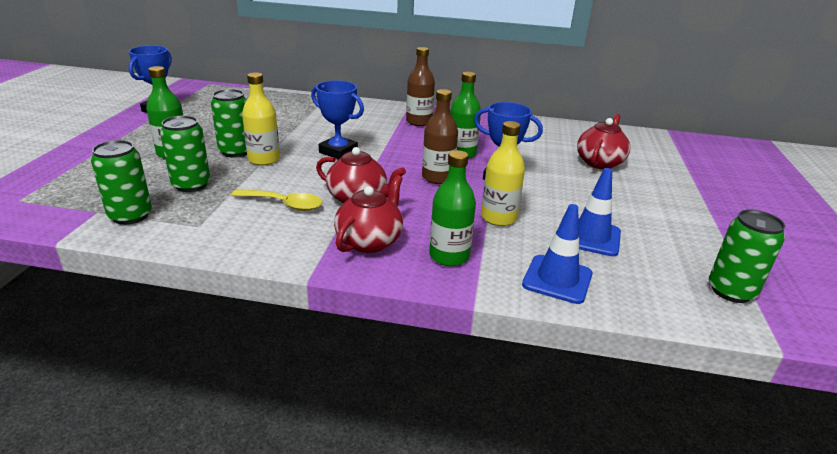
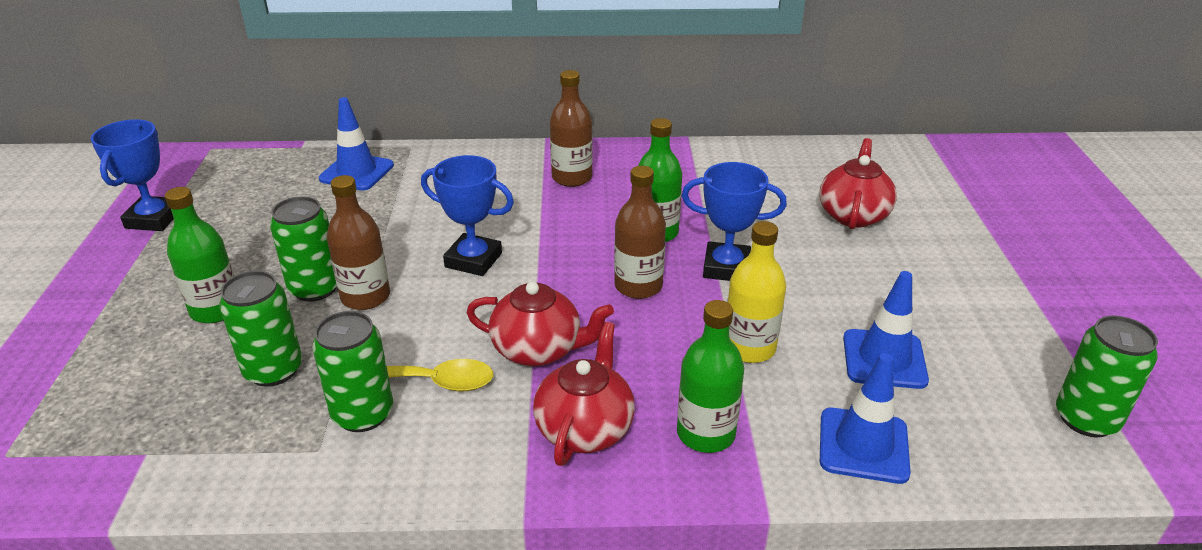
camera: 10 degrees left, 5 degrees up
green can [91,140,152,225] -> green can moved to [312,311,393,432]
yellow bottle [242,72,280,166] -> brown bottle [327,175,390,310]
none -> blue traffic cone [319,97,394,191]

